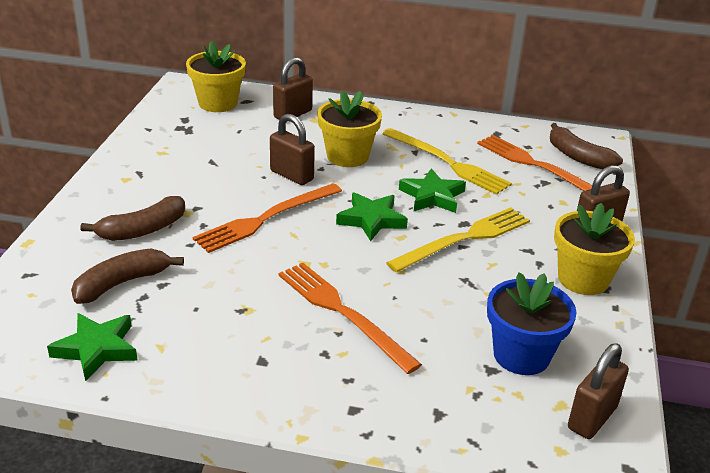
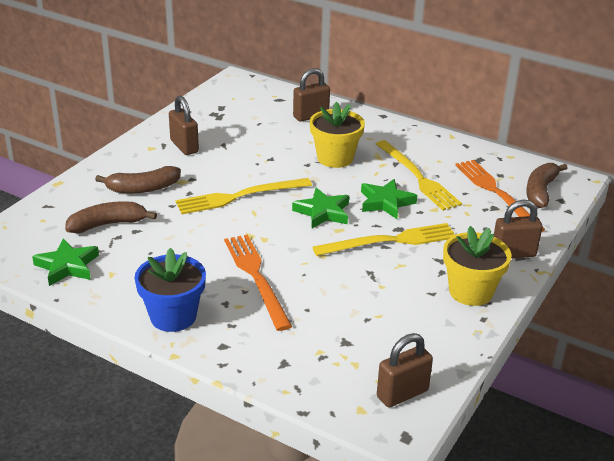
camera: 20 degrees right, 0 degrees up
yellow flower pot [186,40,246,112] -> none
orange fork [193,183,342,253] -> yellow fork [175,178,312,214]
brown padlock [270,114,315,185] -> brown padlock moved to [169,96,199,155]
blue flower pot [487,272,577,375] -> blue flower pot moved to [135,248,206,332]
brown banana [550,123,623,169] -> brown banana turned 45 degrees clockwise [526,163,568,208]

